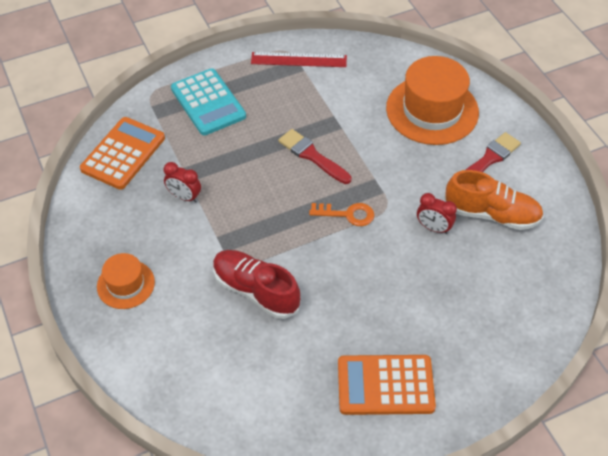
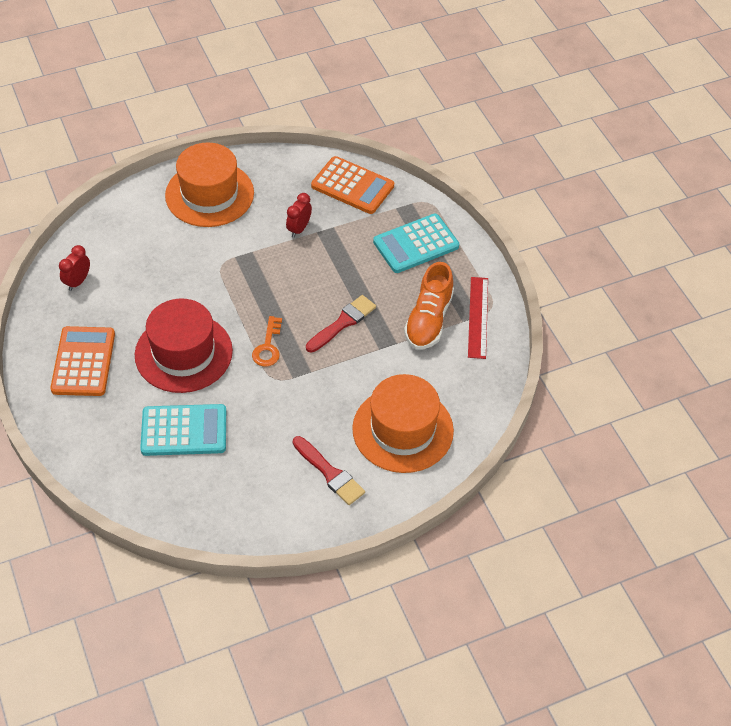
camera: 90 degrees right, 0 degrees up
orange hat [97,253,155,309] -> orange hat [165,142,254,227], size x1.85
red shoe [213,250,301,319] -> none
red clock [417,193,457,234] -> red clock moved to [59,245,90,291]
orange shoe [444,170,544,230] -> orange shoe moved to [404,262,454,350]
none -> red hat [135,299,233,393]
none -> turquoise calculator [140,404,226,456]

